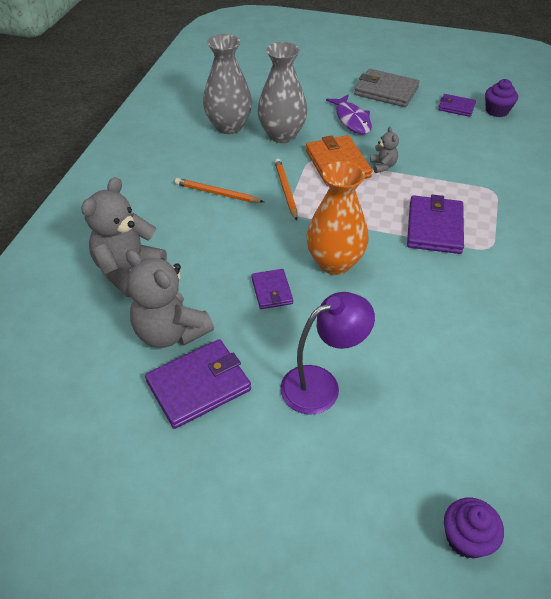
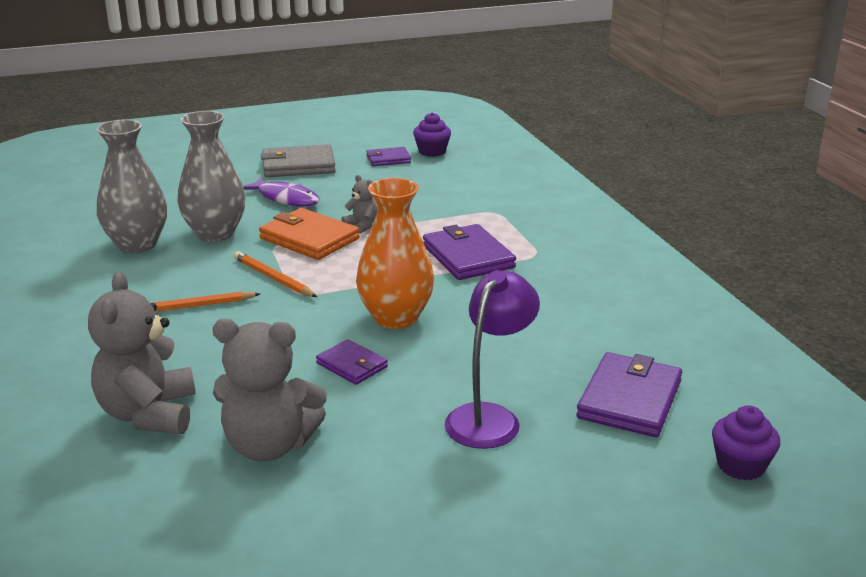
camera: 35 degrees left, 20 degrees down
purple wallet [145,339,251,429] -> purple wallet moved to [576,352,682,437]

